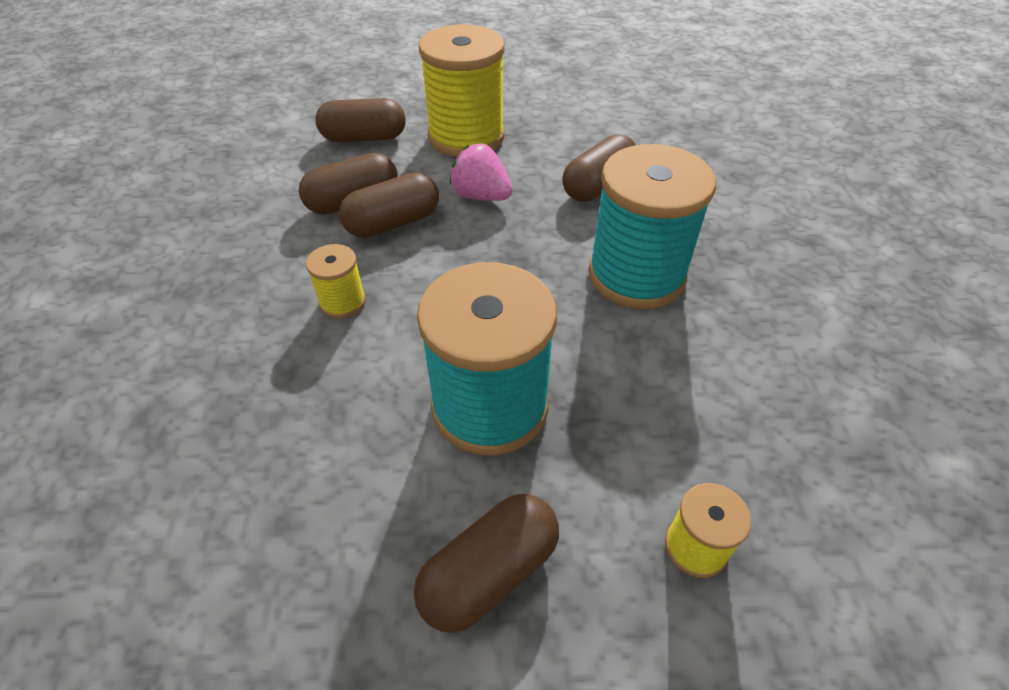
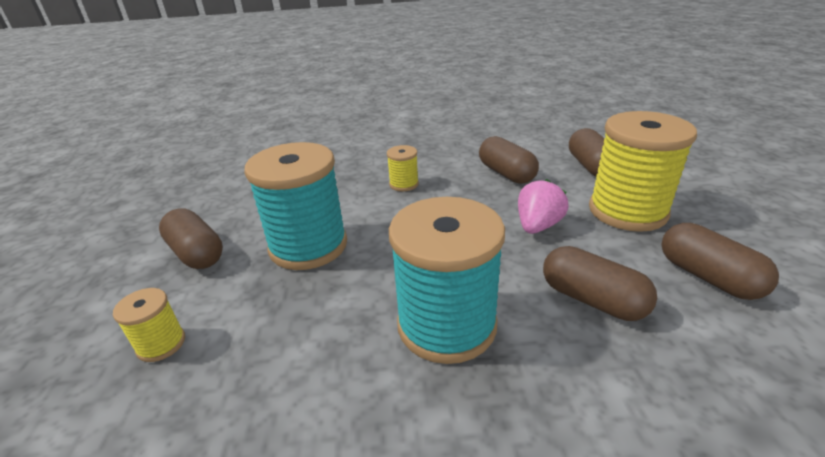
camera: 90 degrees right, 15 degrees down
brown capsule [339,173,439,238] -> brown capsule moved to [661,223,779,300]

